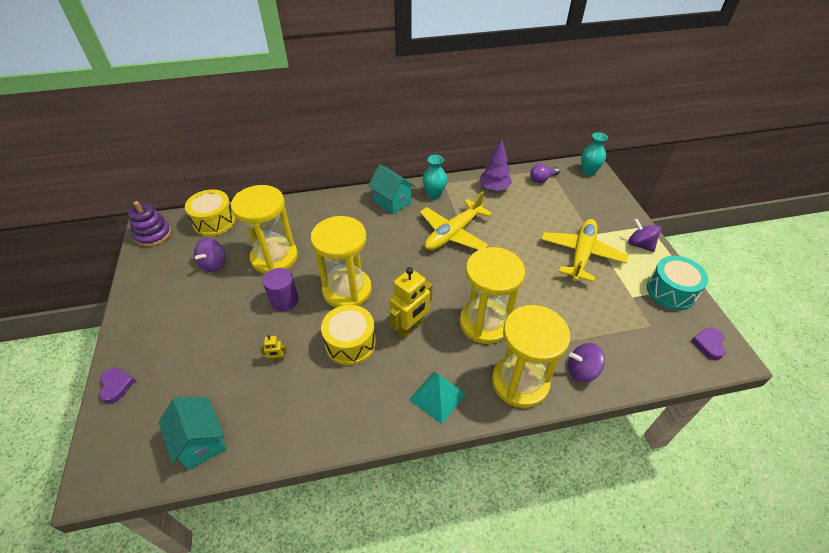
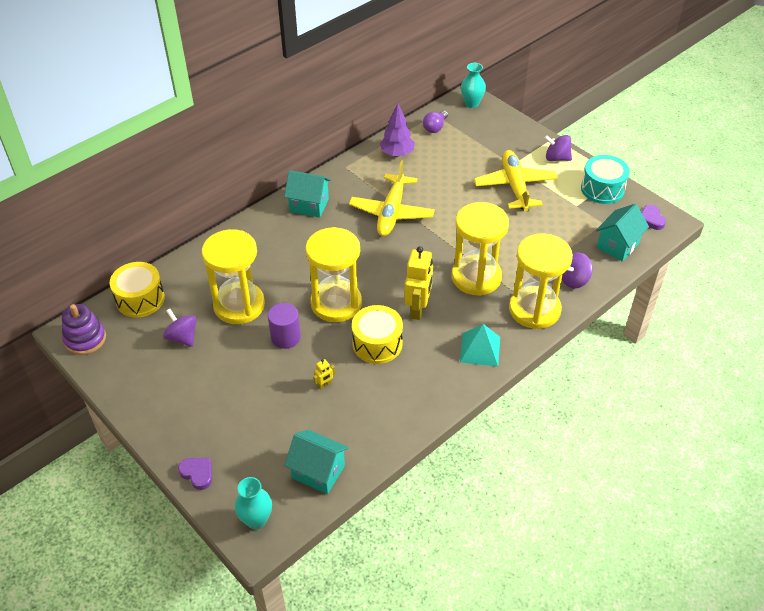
camera: 30 degrees left, 0 degrees up
purple spinning top [194,238,225,272] -> purple spinning top turned 150 degrees clockwise [163,309,197,347]
turquoise vase [423,155,447,199] -> turquoise vase moved to [235,477,272,529]
none -> turquoise house [596,204,649,262]

